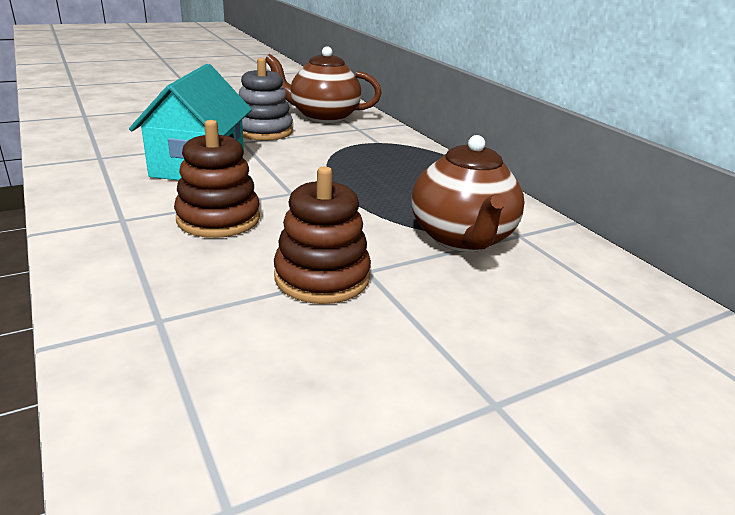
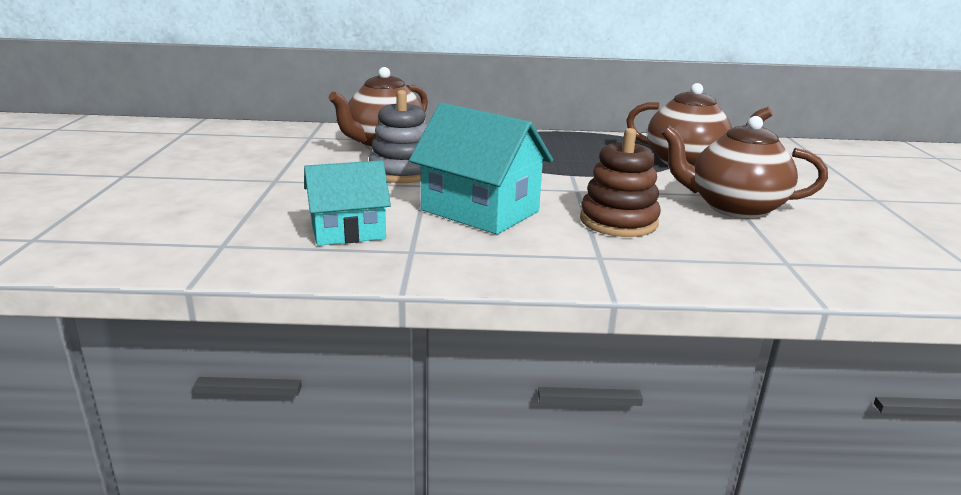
camera: 60 degrees left, 5 degrees down
brown stacking toy [274,167,371,304] -> brown teapot [661,116,828,219]
none -> turquoise house [304,160,391,246]

